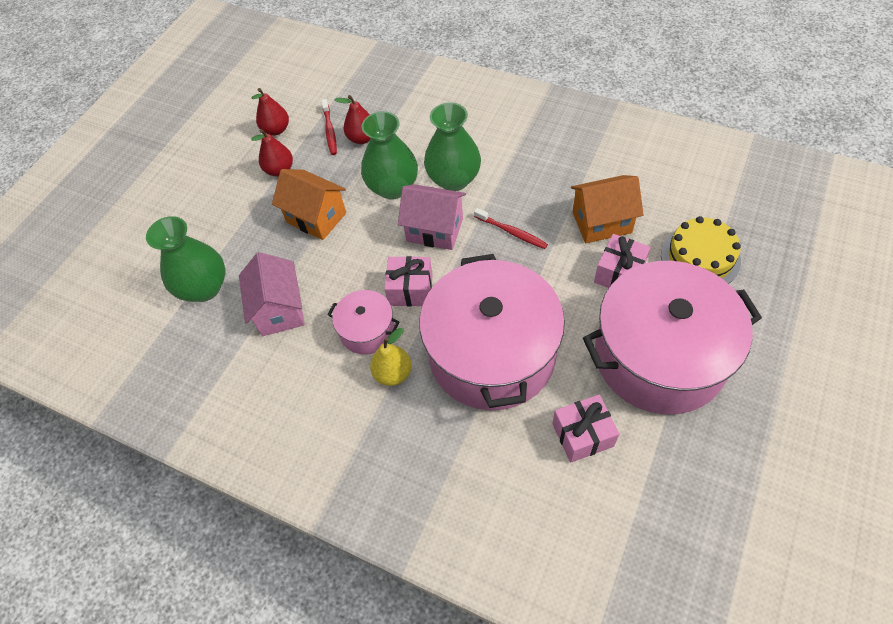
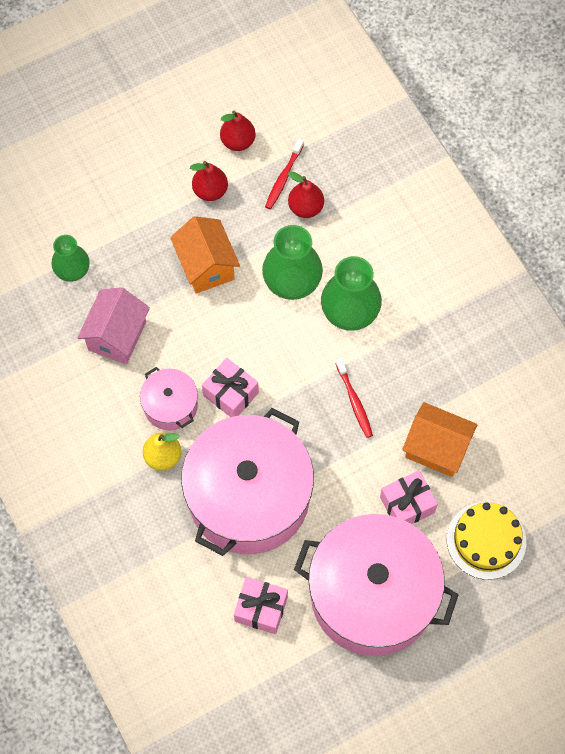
camera: 30 degrees right, 10 degrees up
green vase [146,216,225,302] -> green vase [51,235,90,282], size x0.64
pink house [398,184,466,250] -> none

